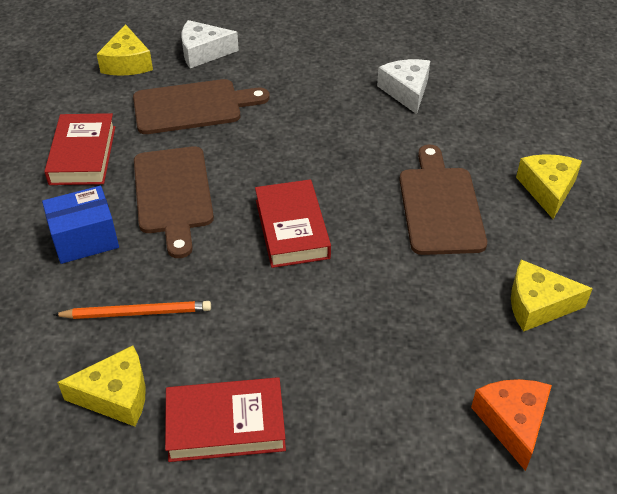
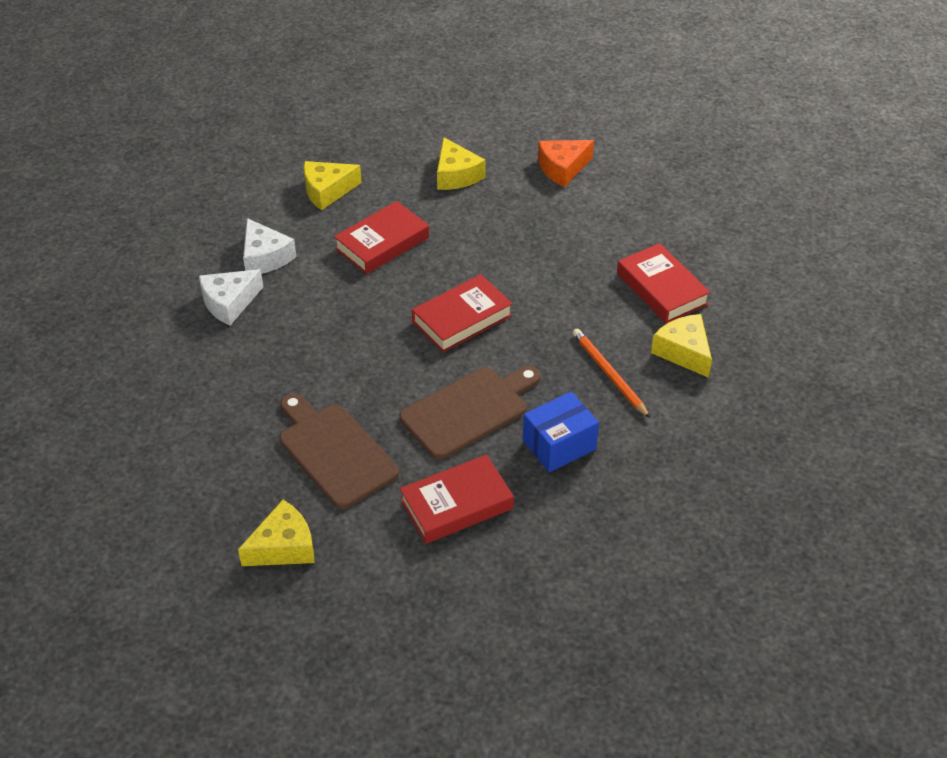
camera: 115 degrees left, 0 degrees up
blue box [42,186,119,264] -> blue box turned 75 degrees counterclockwise [523,392,599,472]
white cheese [182,20,239,68] -> white cheese moved to [243,218,296,274]
brown cutting board [399,145,487,255] -> red book [334,201,429,274]

